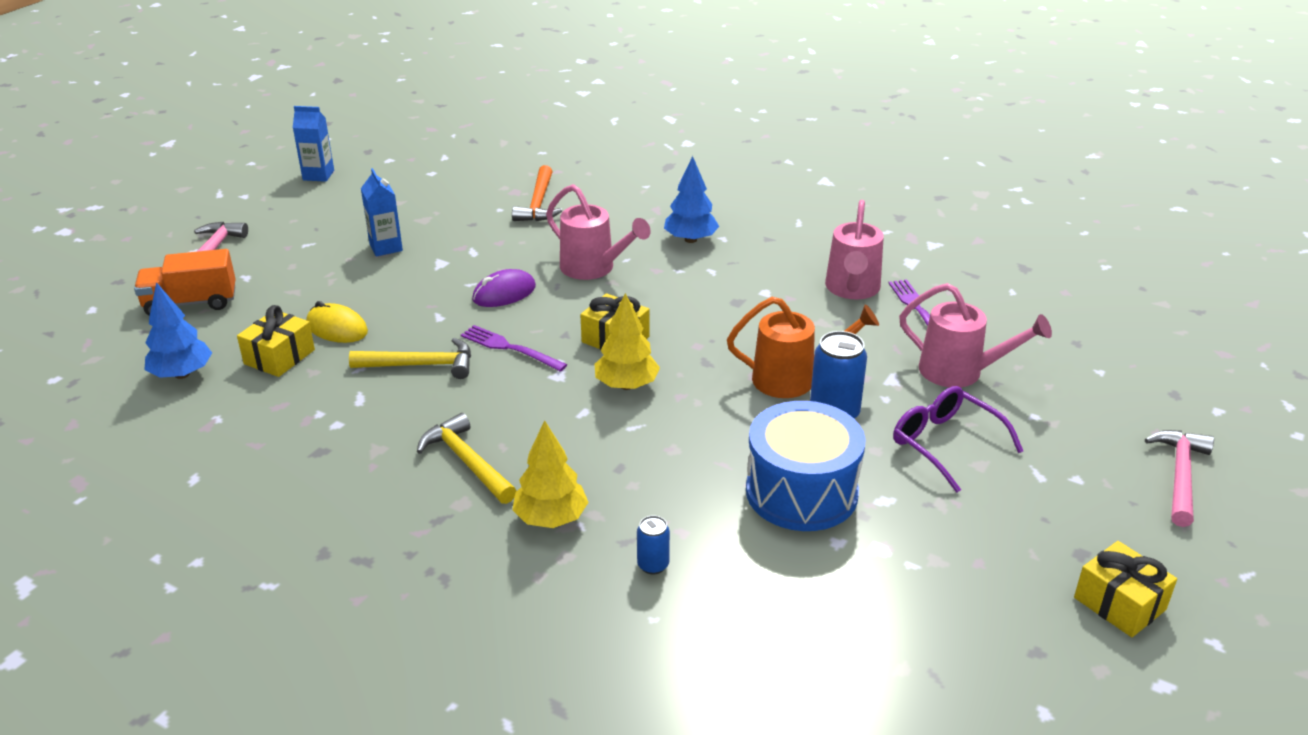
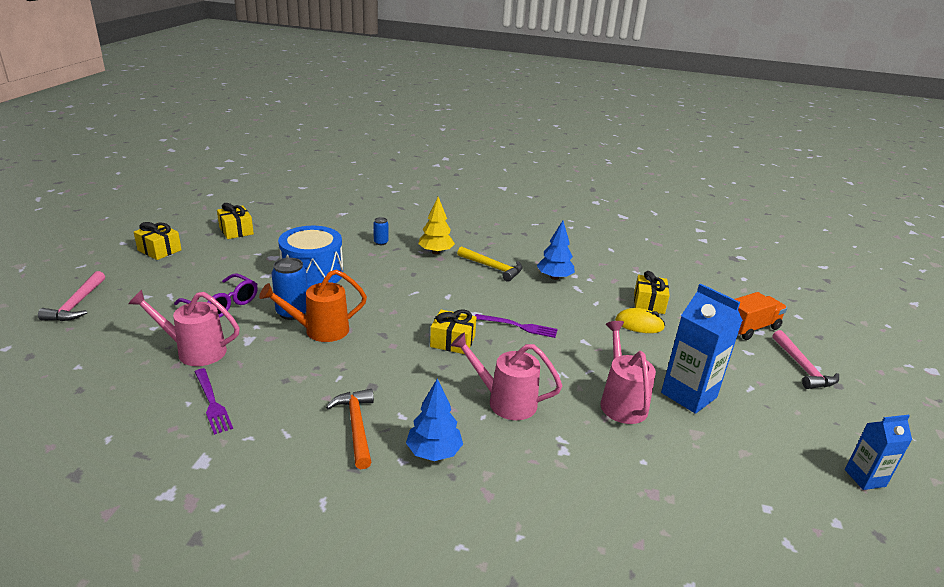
camera: 160 degrees right, 5 degrees down
blue tree [145,282,212,379] -> blue tree moved to [537,221,575,280]
yellow hammer [349,338,471,379] -> none
blue carton [361,168,403,256] -> blue carton [661,283,743,414], size x1.68
purple mouse [472,269,536,307] -> none
orange hammer [512,165,562,221] -> orange hammer moved to [326,389,374,469]
yellow tree [595,293,660,390] -> none
pink watering can [825,200,884,300] -> pink watering can moved to [601,321,656,424]
none -> yellow gift [217,203,254,239]

